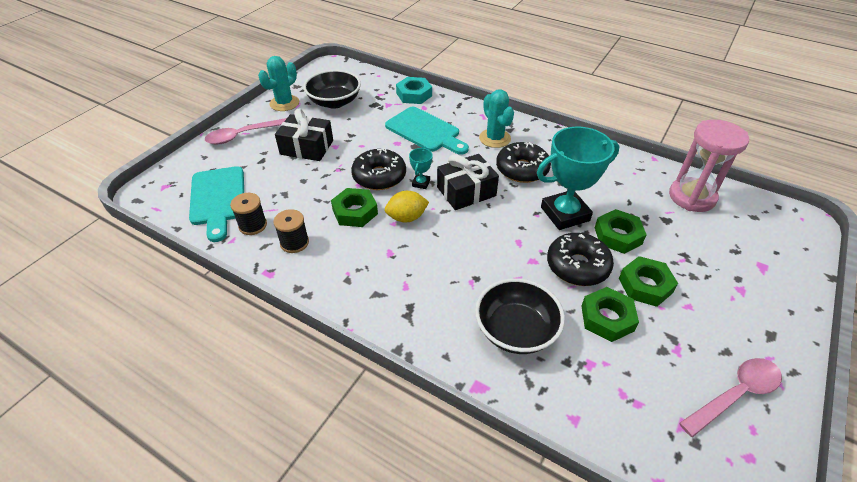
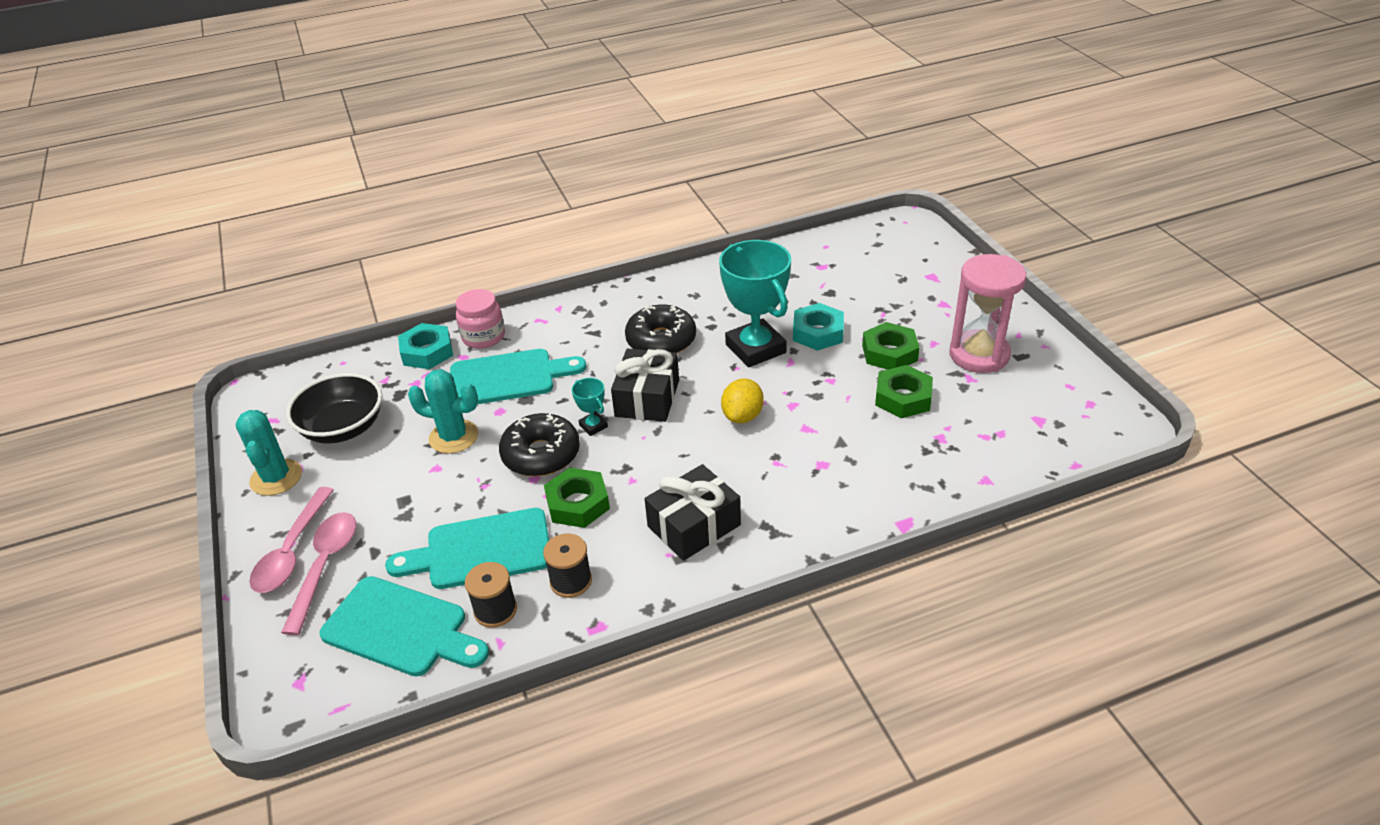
camera: 50 degrees left, 5 degrees down
black gift [275,109,333,161] -> black gift moved to [645,464,741,561]
yellow lemon [385,191,429,222] -> yellow lemon moved to [721,378,764,423]
black bowl [475,278,565,354] -> none
turquoise cactus [479,89,514,148] -> turquoise cactus moved to [408,369,478,454]
turquoise trophy [537,127,619,230] -> turquoise trophy turned 45 degrees counterclockwise [719,240,791,368]
black donut [547,233,614,286] -> none
green nut [595,209,647,254] -> turquoise nut [793,303,844,351]
pink hourglass [669,119,749,212] -> pink hourglass moved to [949,254,1026,373]
pink spoon [679,358,782,437] -> pink spoon moved to [281,512,356,635]
none -> turquoise cutting board [385,508,549,589]
none -> pink jar [456,289,505,349]

